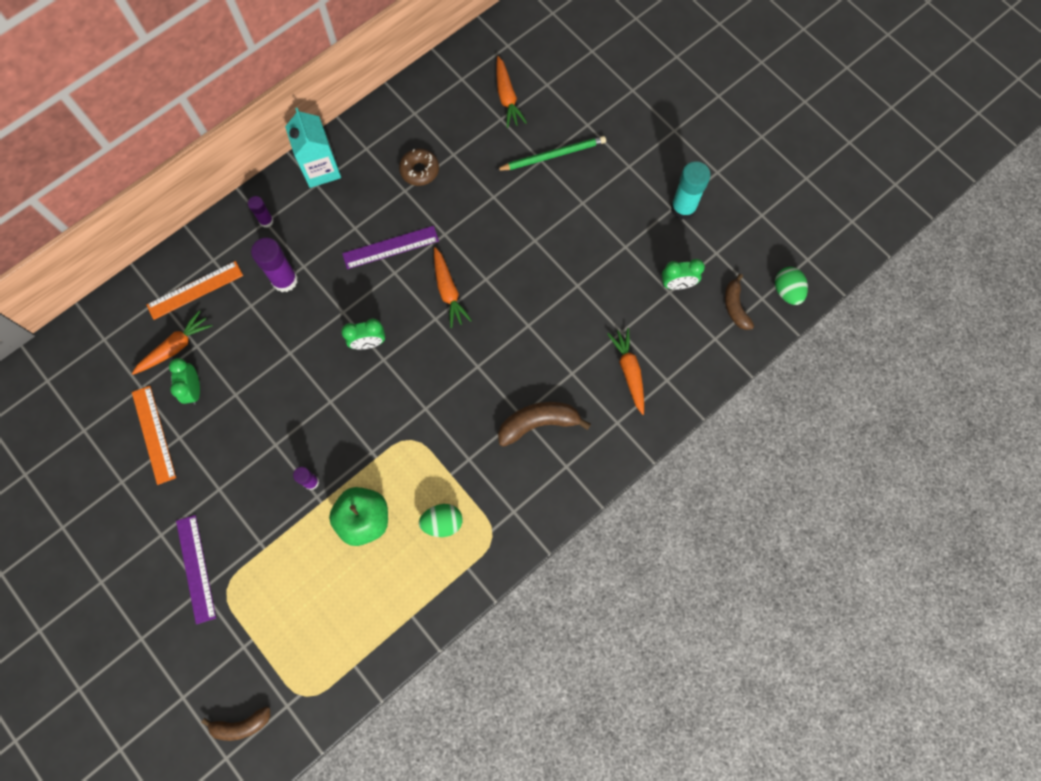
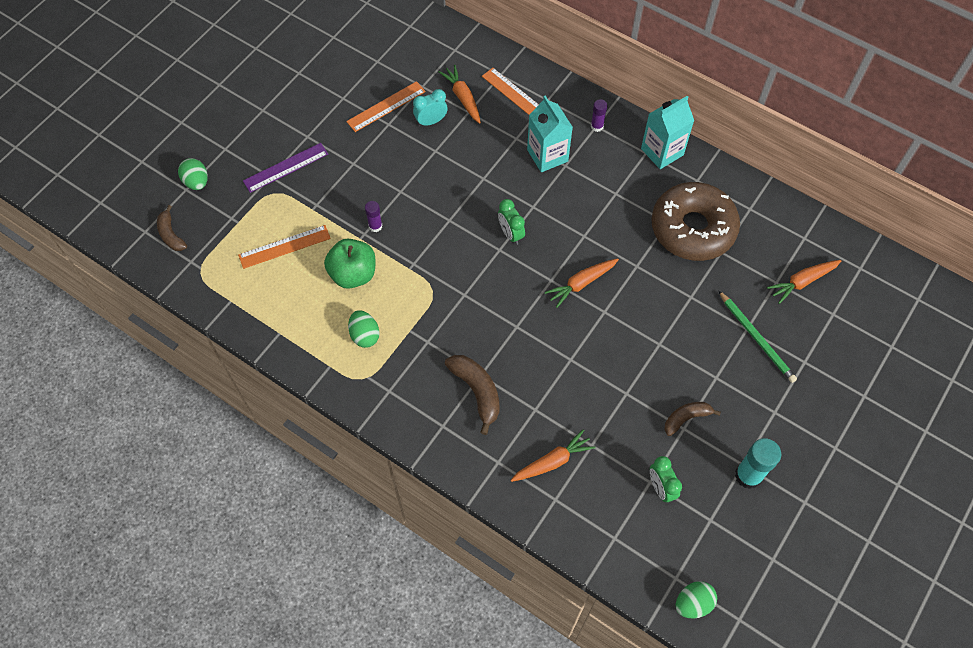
camera: 75 degrees right, 10 degrees down
orange carrot [132,310,212,375] -> orange carrot turned 150 degrees counterclockwise [438,65,481,124]
green clock [169,358,200,405] -> turquoise clock [413,89,448,127]
purple glue stick [251,238,298,292] -> turquoise carton [527,96,573,172]
purple ruler [342,226,439,269] -> none
brown donut [399,149,439,186] -> brown donut [651,182,740,261], size x2.25
brown banana [725,274,754,330] -> brown banana moved to [664,402,721,436]
none -> green egg [178,158,208,190]
none -> orange ruler [238,225,331,269]

